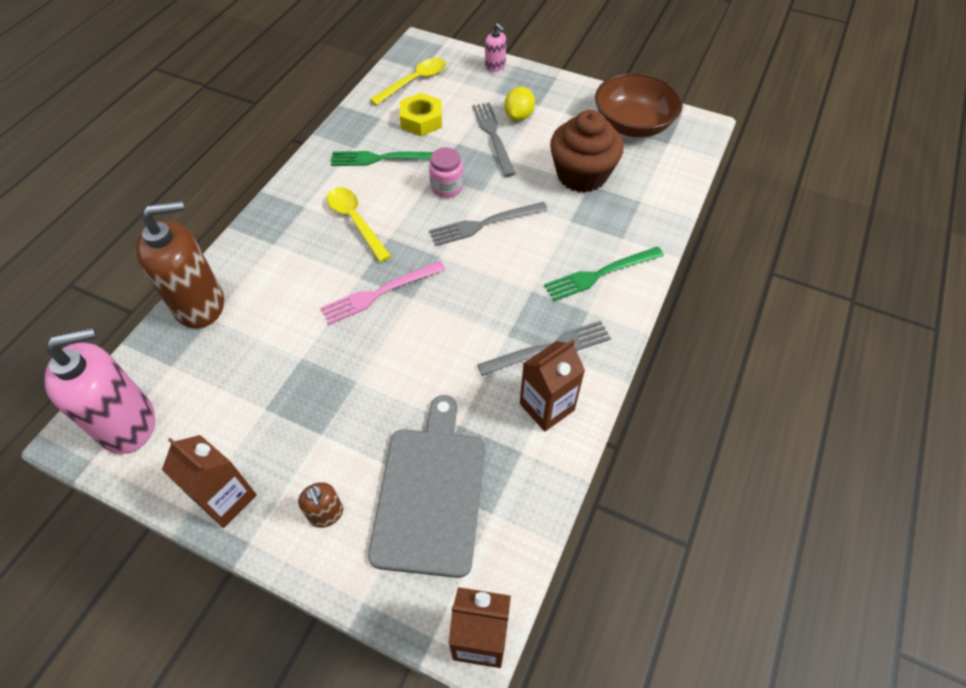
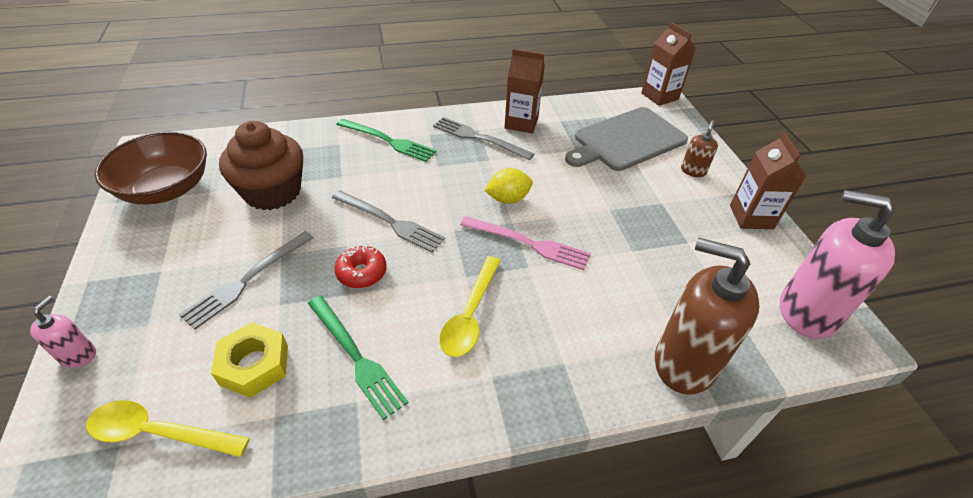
camera: 130 degrees left, 10 degrees down
pink jar [429,147,463,198] -> red donut [334,245,387,288]
yellow lemon [504,87,535,121] -> yellow lemon moved to [484,168,533,204]

